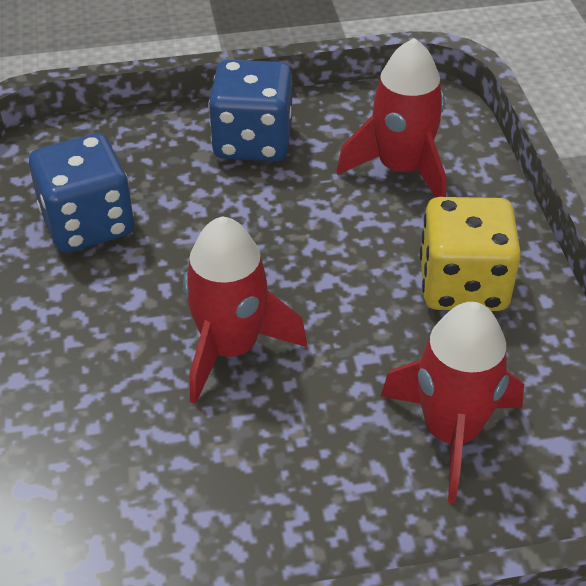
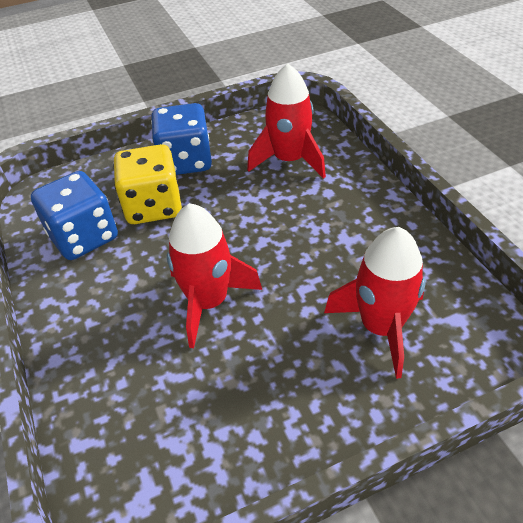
camera: 10 degrees left, 0 degrees up
yellow dice [420,197,521,311] -> yellow dice moved to [113,144,182,224]

